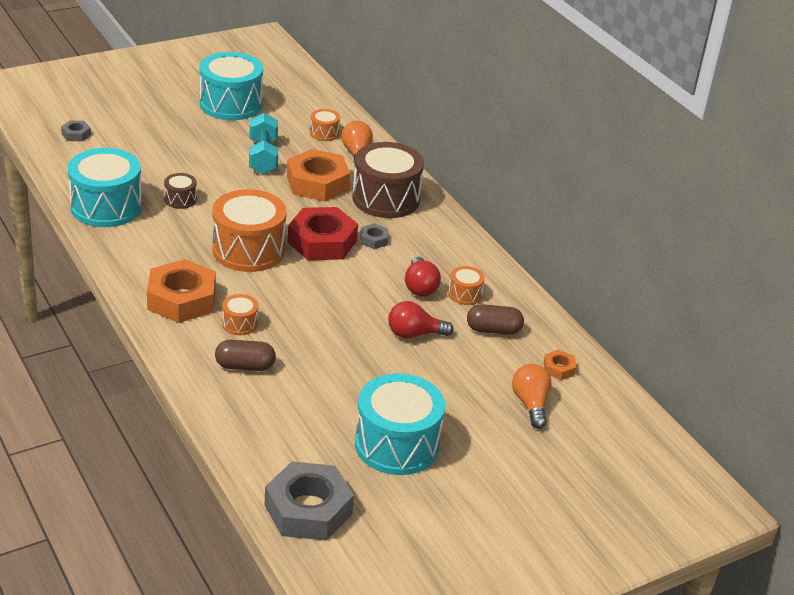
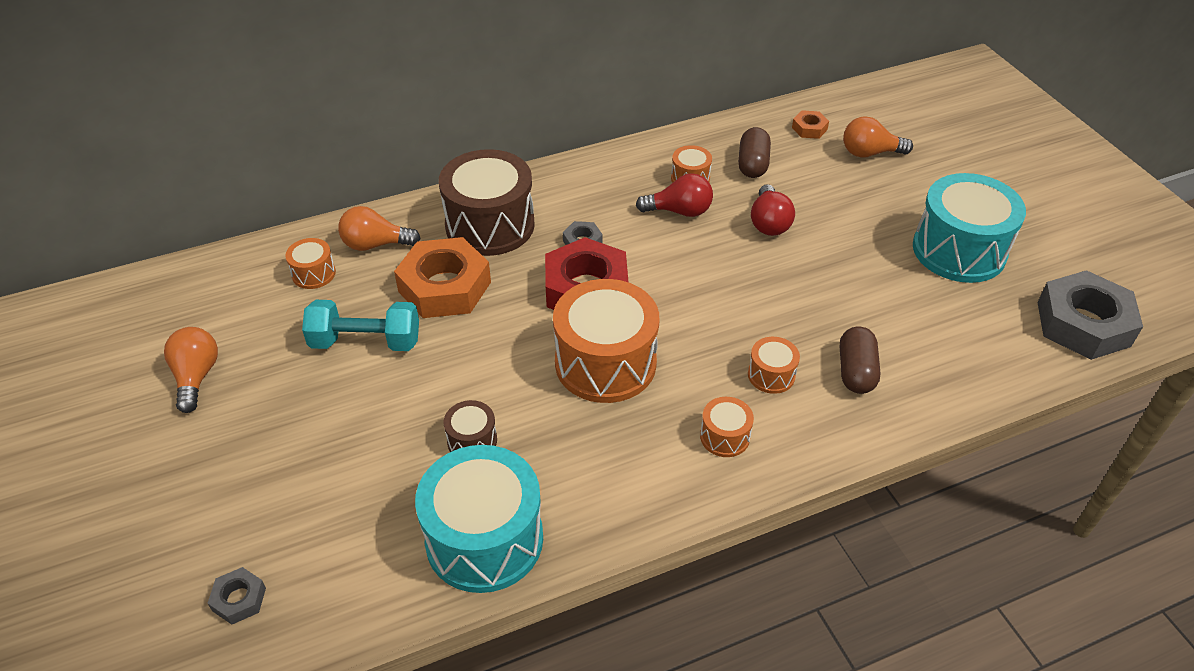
camera: 80 degrees left, 10 degrees up
orange nut [147,259,216,323] -> orange drum [700,397,754,457]
turquoise drum [200,52,263,120] -> orange light bulb [164,327,218,413]

